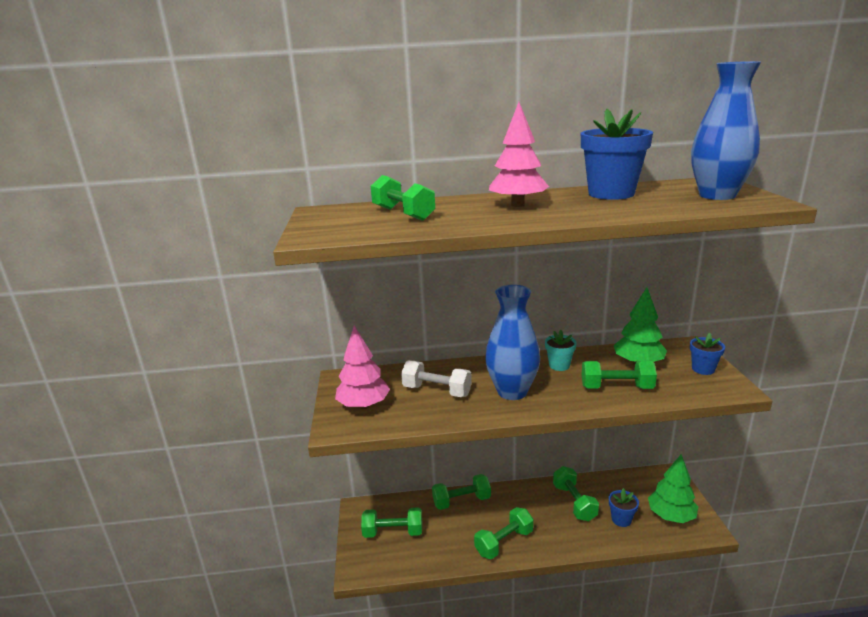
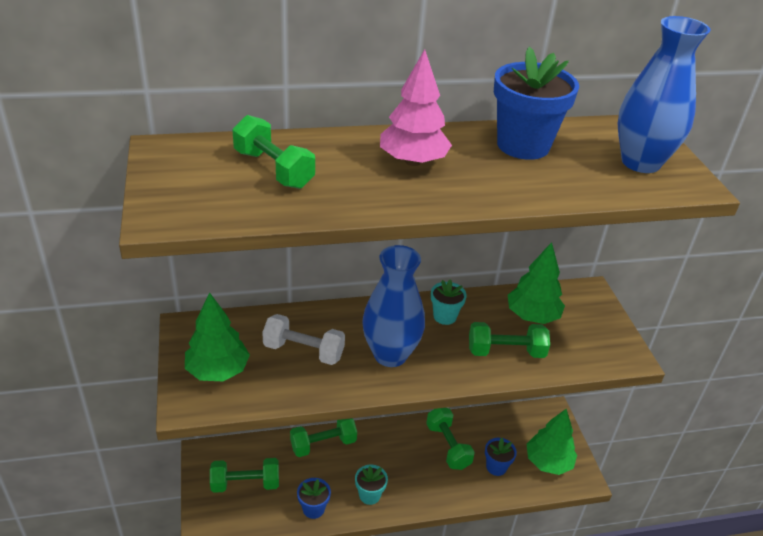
camera: 10 degrees left, 15 degrees up
pink tree [335,326,390,409] -> green tree [185,292,250,381]
green dumbbell [474,507,534,559] -> turquoise flower pot [355,465,388,505]
blue flower pot [690,333,725,375] -> blue flower pot moved to [297,478,331,519]

